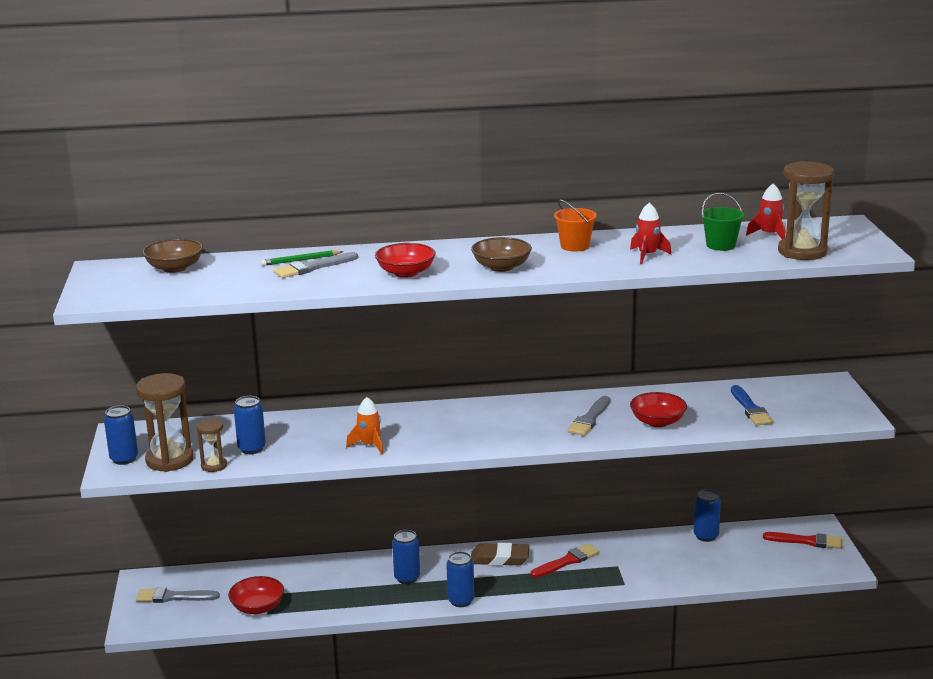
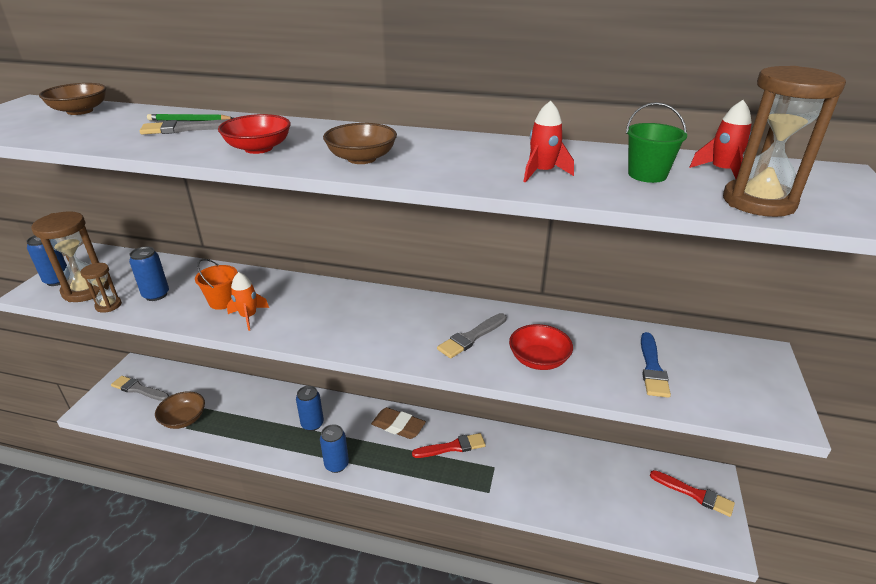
camera: 20 degrees right, 10 degrees up
red bowl [228,576,284,614] -> brown bowl [155,391,205,429]
orange bucket [554,200,597,252] -> orange bucket moved to [195,259,238,310]
blue can [694,489,721,542] -> none

